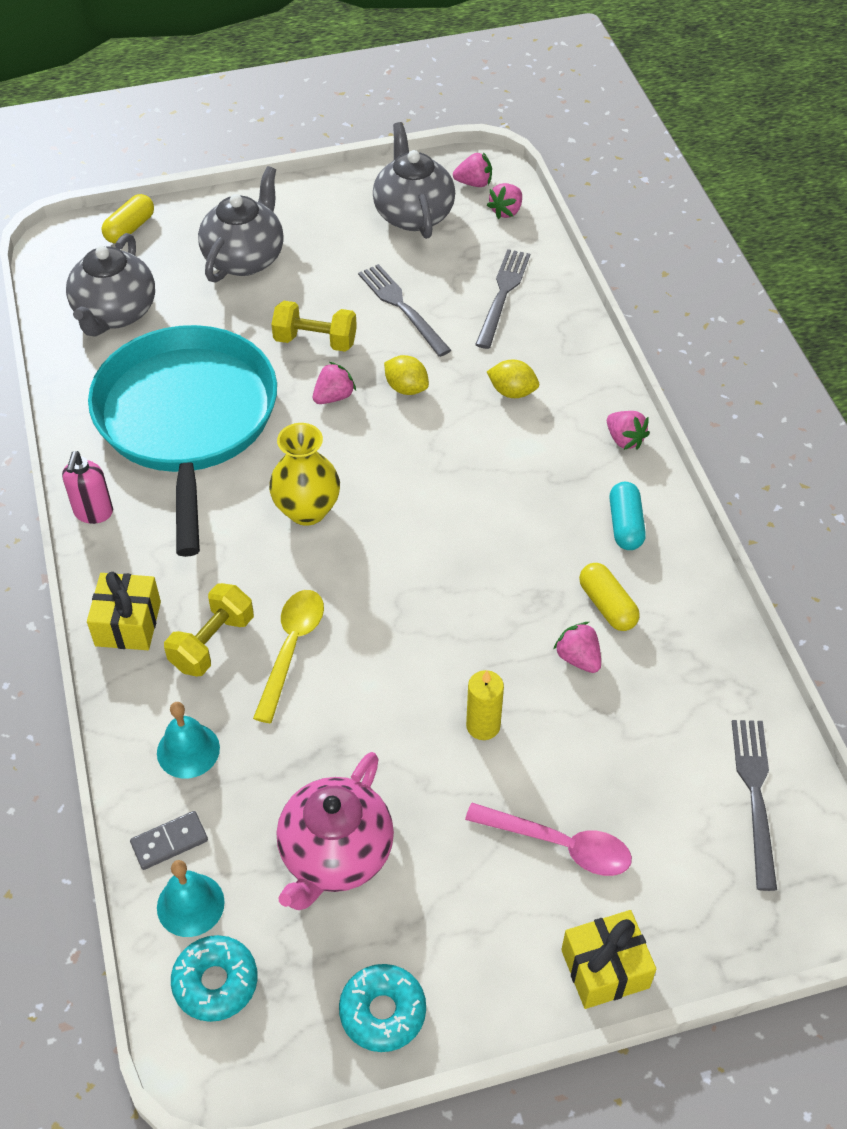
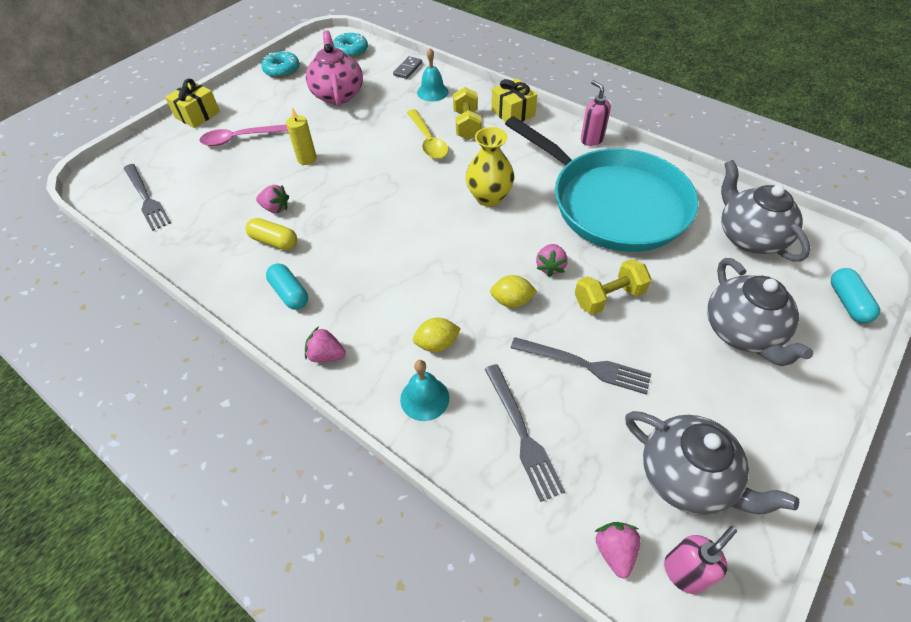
camera: 145 degrees right, 0 degrees up
yellow capsule [102,194,154,243] -> turquoise capsule [831,268,880,323]
turquoise bell [157,860,225,937] -> turquoise bell moved to [400,360,449,421]
pink strawberry [453,152,492,187] -> pink soap dispenser [664,526,737,594]

